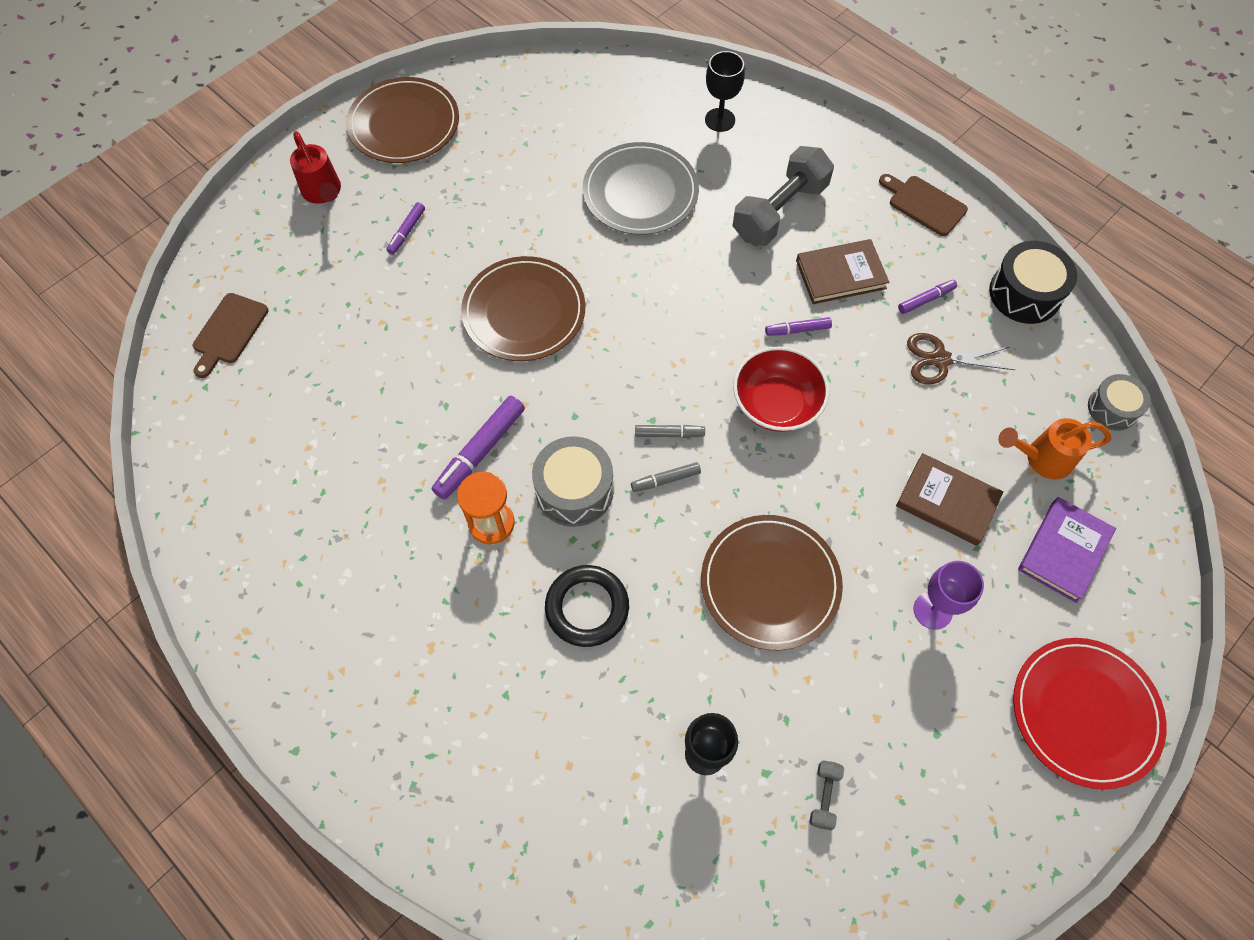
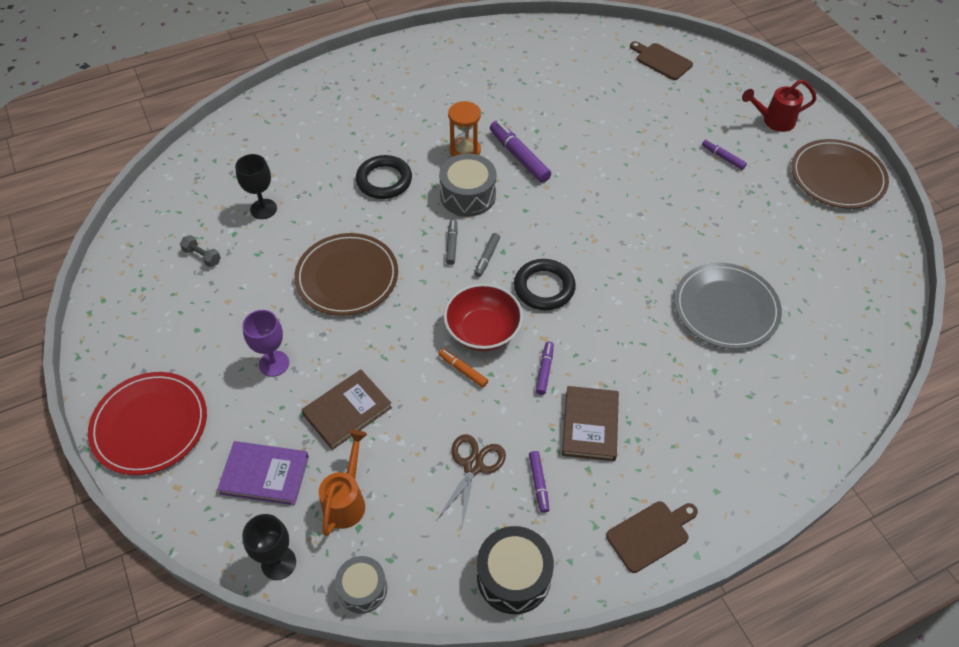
camera: 110 degrees right, 10 degrees down
brown plate [461,256,585,361] -> none
black goblet [705,51,745,132] -> black goblet moved to [242,514,296,580]
grey dumbbell [732,146,834,246] -> none
purple book [1018,497,1116,603] -> purple book turned 45 degrees counterclockwise [217,441,309,505]
none -> orange marker [439,349,488,388]
none -> black ring [514,259,576,310]

